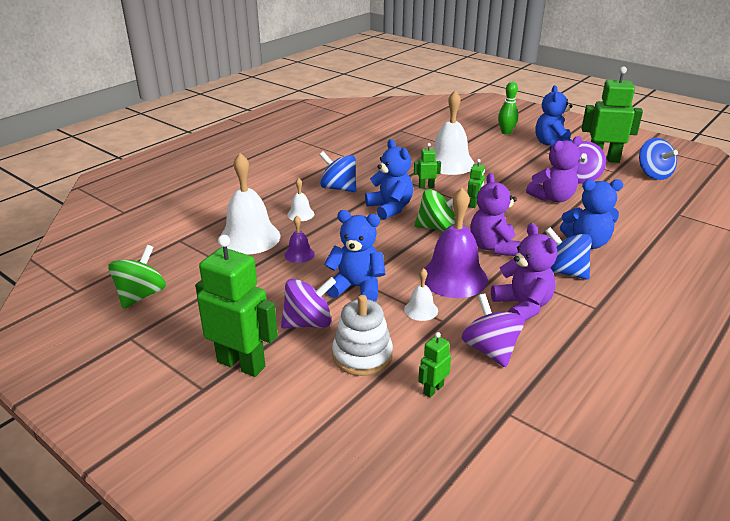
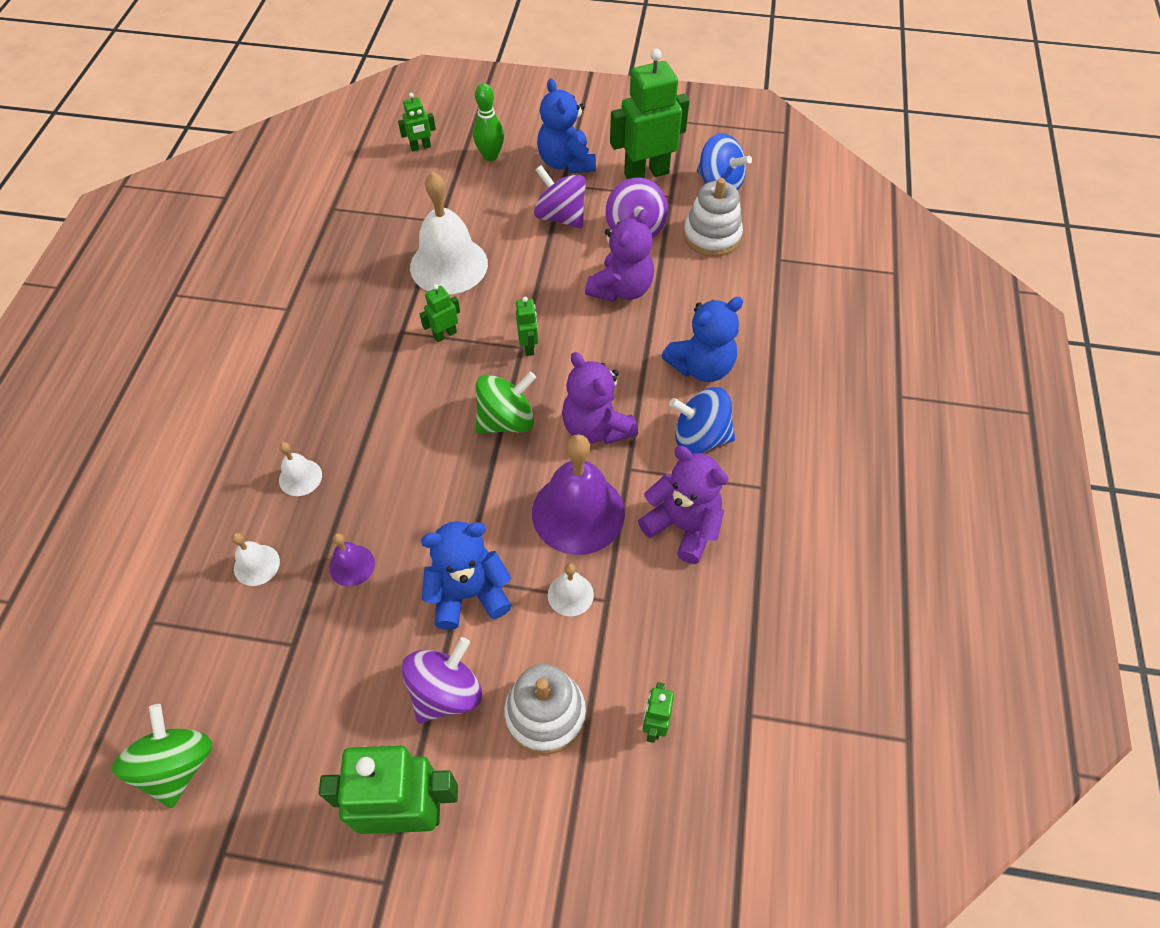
camera: 30 degrees left, 25 degrees up
white bell [220,153,280,255] -> white bell [232,533,280,586], size x0.47
blue spinning top [319,151,356,192] -> none
blue teddy bear [365,139,413,220] -> none
purple spinning top [462,293,525,367] -> purple spinning top moved to [534,165,586,228]
none -> green robot [398,93,436,151]
none -> white stacking toy [683,178,743,257]

